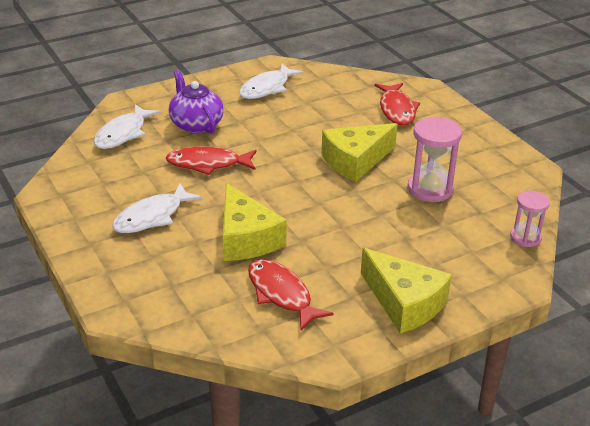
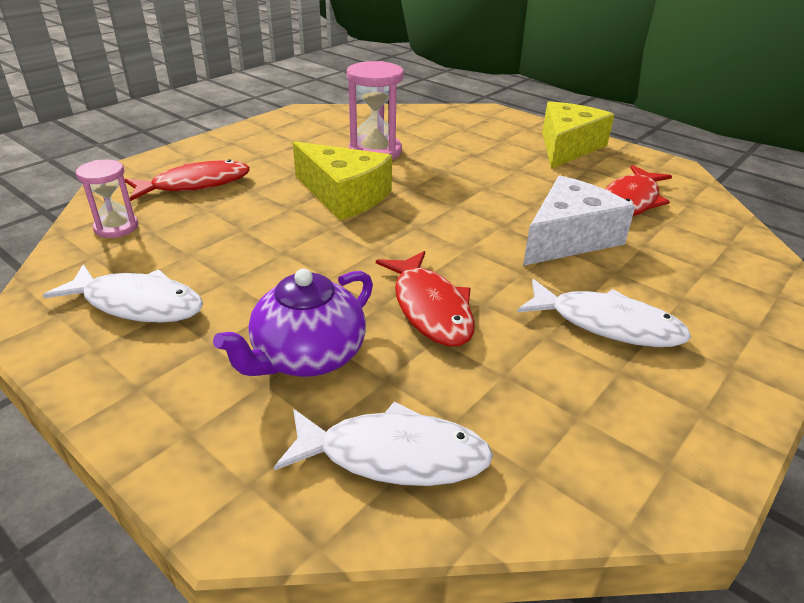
camera: 110 degrees left, 0 degrees up
yellow cheese [223,183,287,261] -> white cheese [523,176,635,266]
pink hourglass [510,191,550,247] -> pink hourglass moved to [76,160,138,238]

